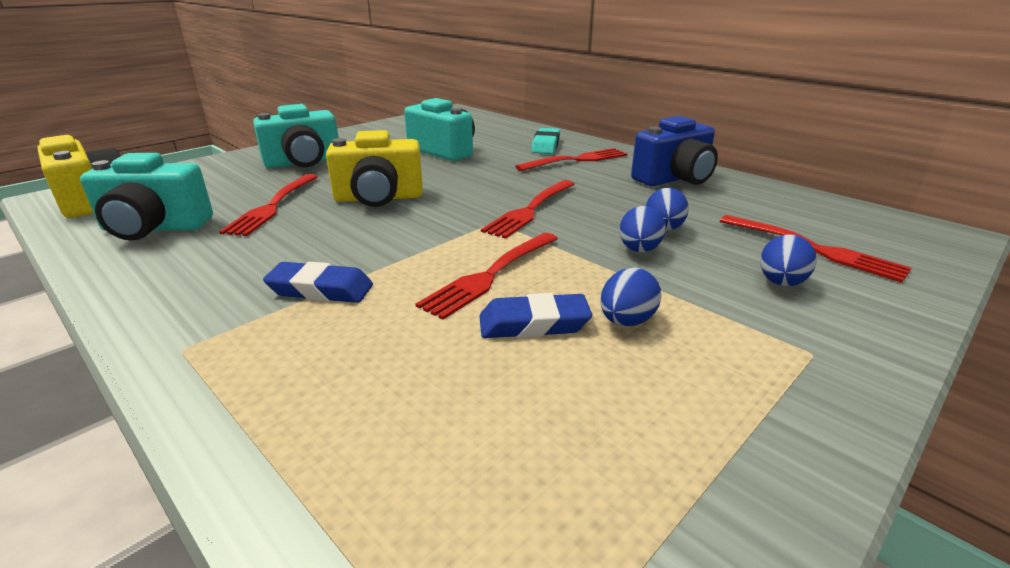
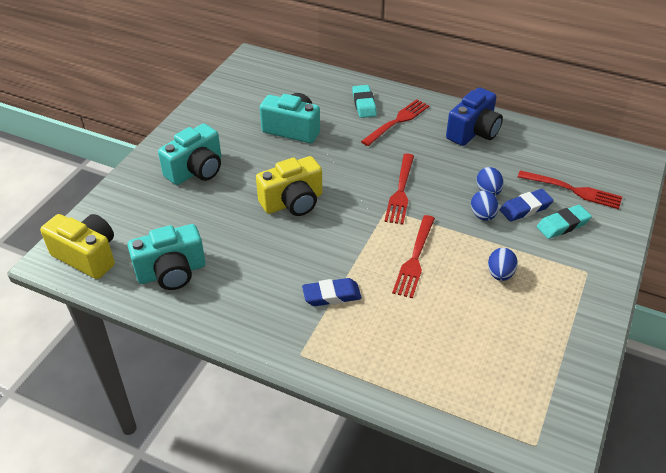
camera: 20 degrees left, 15 degrees up
red fork [219,174,318,236] -> none
blue eraser [479,293,592,338] -> blue eraser moved to [500,189,553,222]
blue egg [760,234,816,286] -> turquoise eraser [537,205,592,239]

